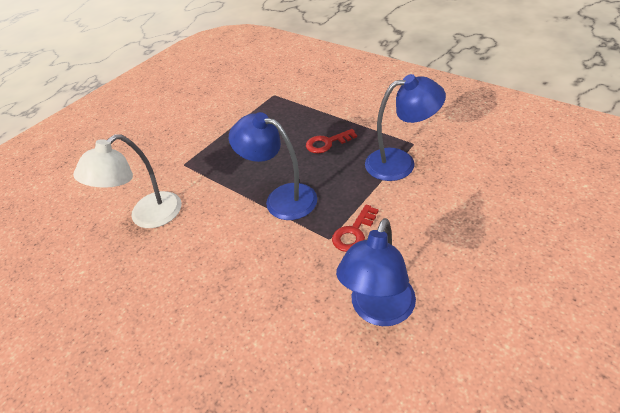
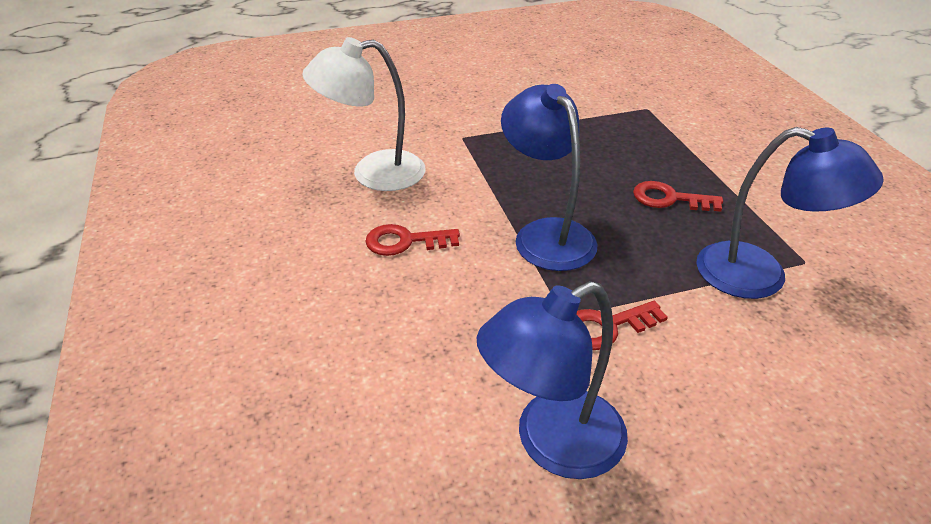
camera: 30 degrees right, 5 degrees down
none -> red key [365,224,460,256]

